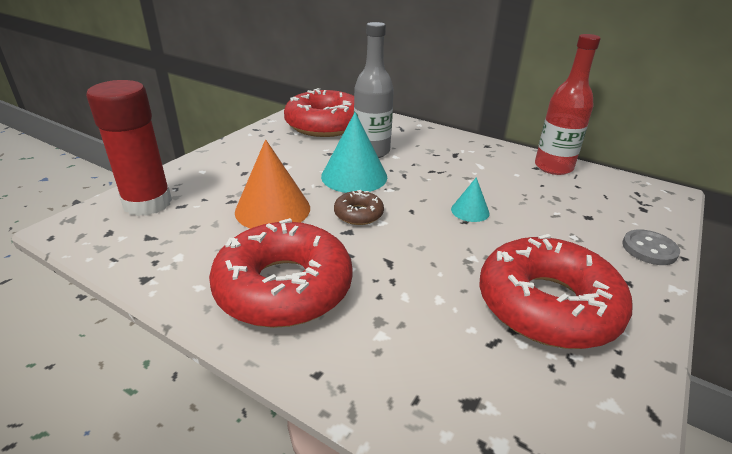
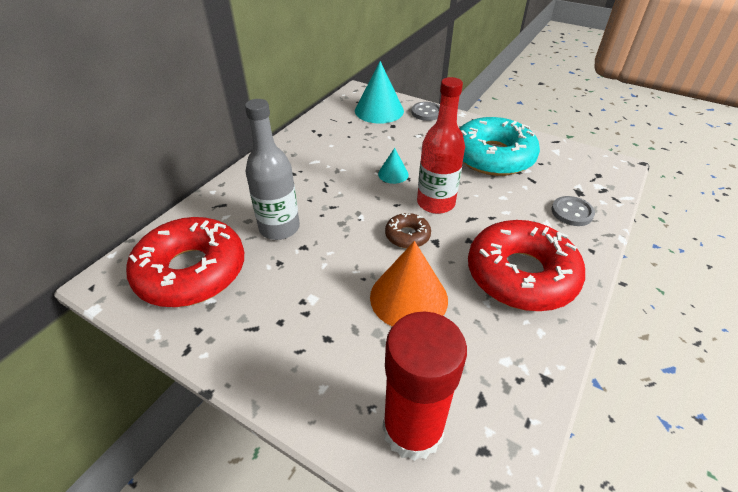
camera: 90 degrees left, 10 degrees up
turquoise cone [321,112,387,193] -> turquoise cone moved to [355,61,404,124]
red donut [479,234,633,349] -> turquoise donut [459,117,540,176]
red bottle [535,34,601,175] -> red bottle moved to [417,77,465,214]
none -> grey button [551,196,595,226]

